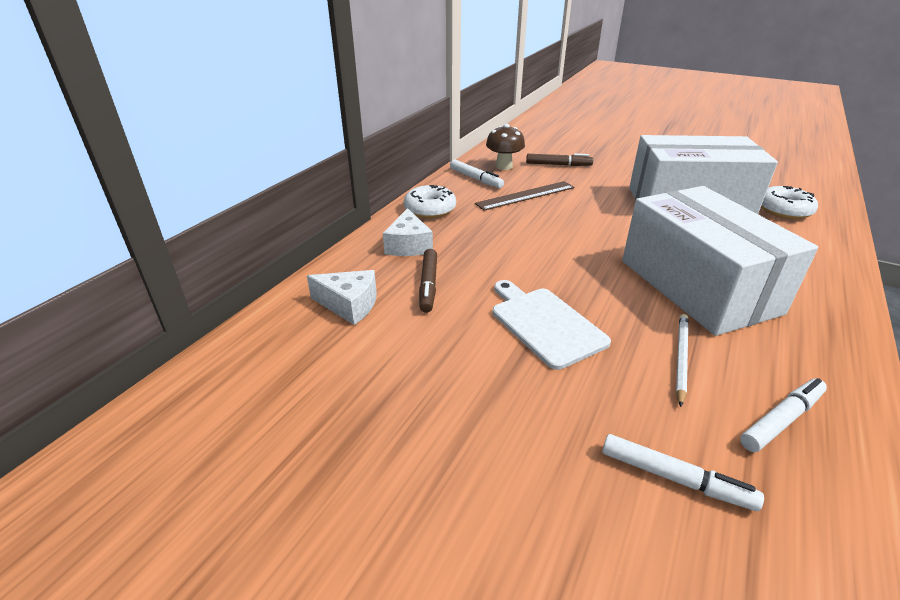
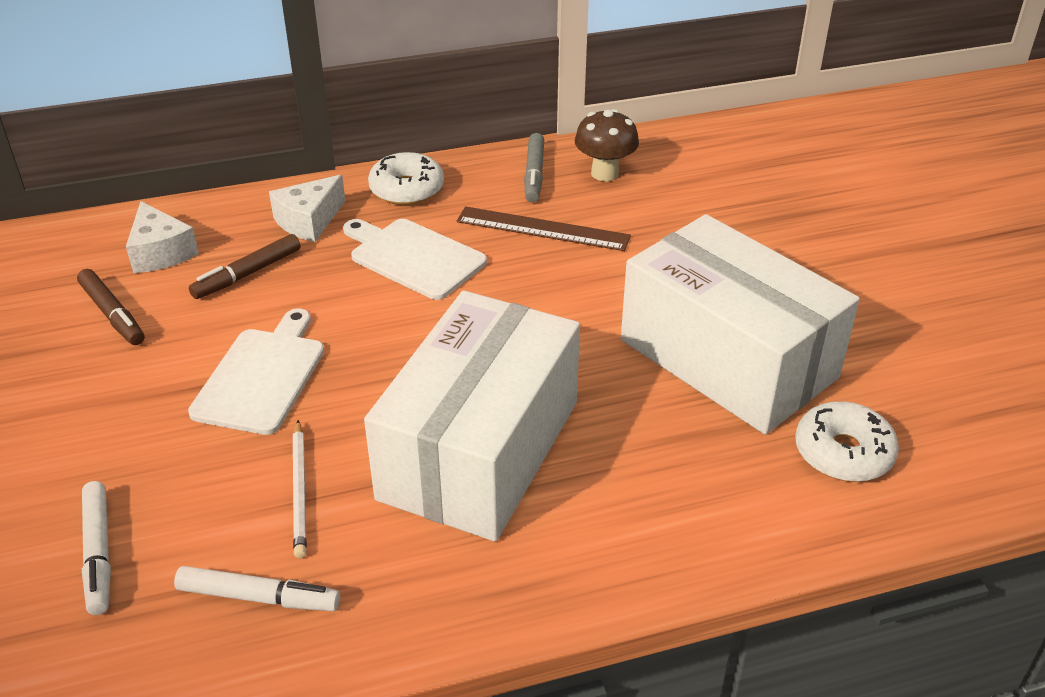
camera: 45 degrees right, 5 degrees up
white marker [450,160,504,188] -> grey marker [524,133,544,203]
brown marker [526,153,593,166] -> brown marker moved to [77,269,145,345]
white pencil [676,314,688,407] -> white pencil turned 105 degrees clockwise [293,420,307,558]
none -> white cutting board [343,219,487,300]

